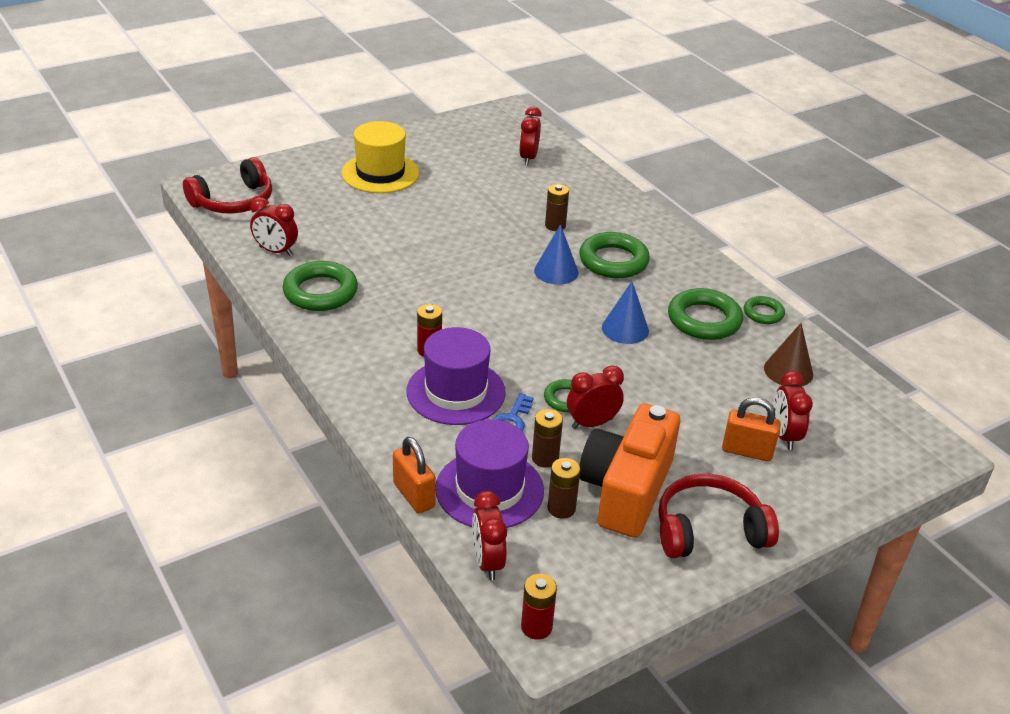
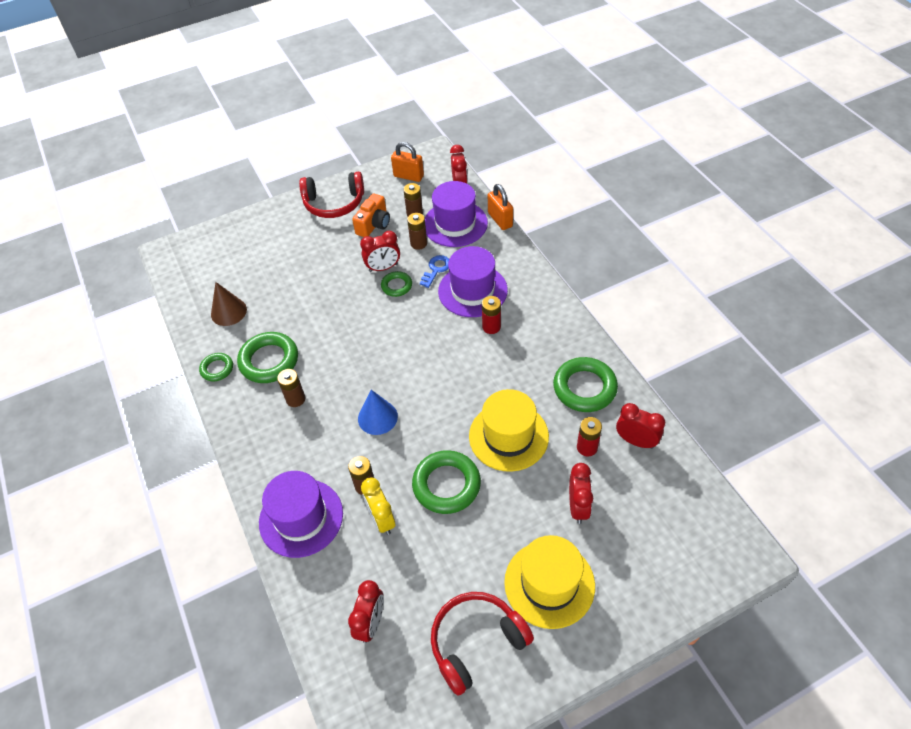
camera: 170 degrees left, 15 degrees up
red headphones [183,157,272,213] -> red headphones moved to [431,592,534,696]
red battery [521,574,557,640] -> red battery moved to [577,417,602,457]
green ring [579,232,650,278] -> green ring moved to [412,450,481,514]
orange camera [579,403,680,538] -> orange camera [352,193,390,237], size x0.56
blue cone [602,281,649,344] -> none
orange padlock [722,397,781,462] -> orange padlock moved to [391,142,424,182]
red clock [773,371,813,450] -> red clock moved to [569,463,593,524]
none -> purple hat [259,471,343,558]
none -> brown battery [277,369,305,407]
none -> yellow clock [361,477,395,535]
none -> yellow hat [469,389,549,472]

